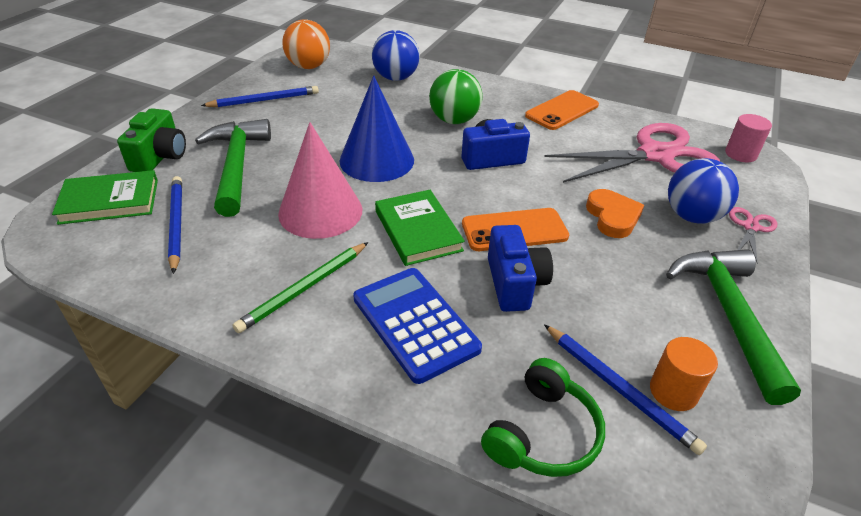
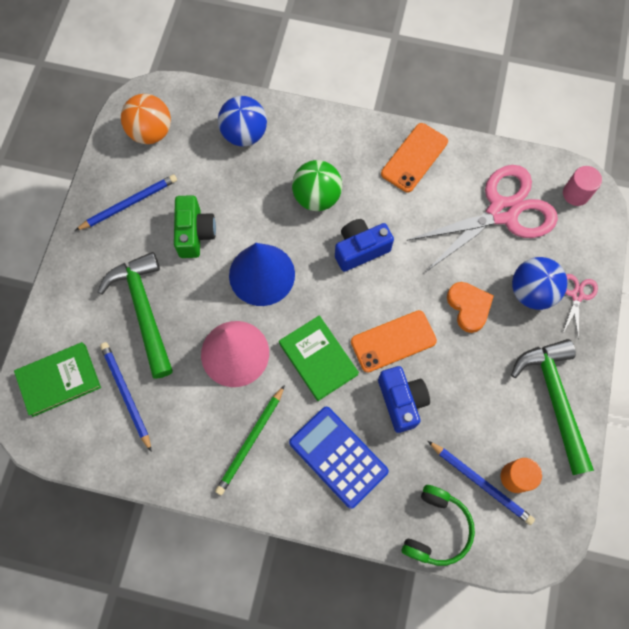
camera: 10 degrees left, 30 degrees up
green camera [117,108,186,172] -> green camera moved to [174,195,216,258]

